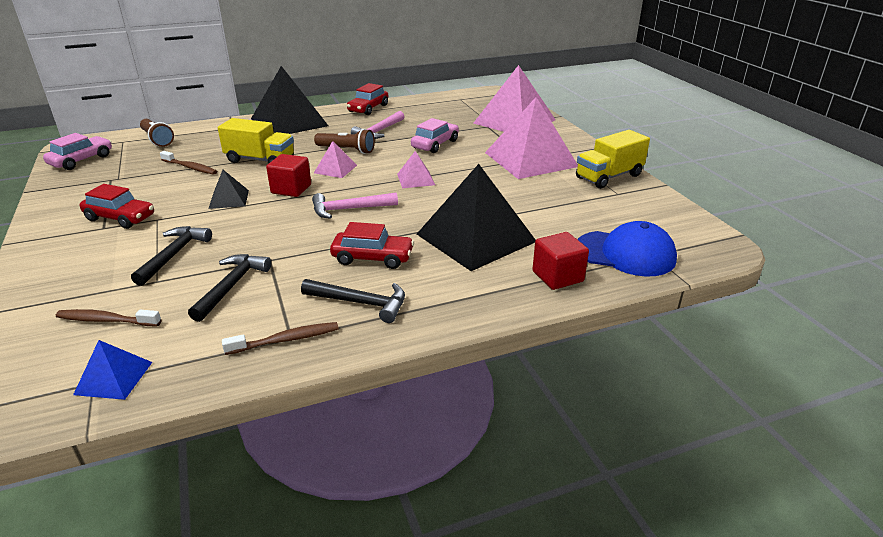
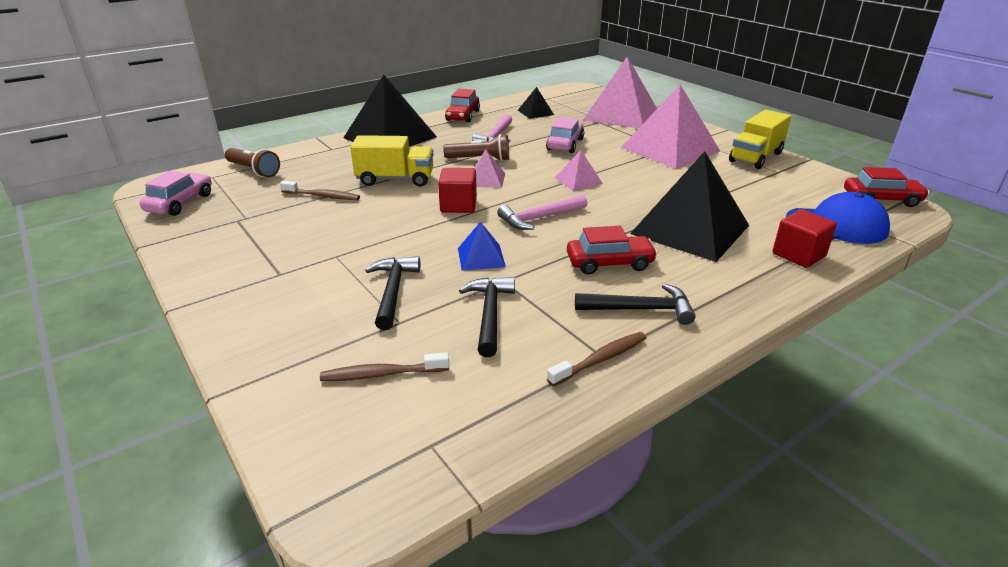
camera: 15 degrees left, 0 degrees up
blue pyramid [73,340,152,400] -> blue pyramid moved to [458,222,506,271]
red car [79,184,154,229] -> red car moved to [844,167,930,207]
black pyramid [209,170,249,209] -> black pyramid moved to [518,87,554,119]

